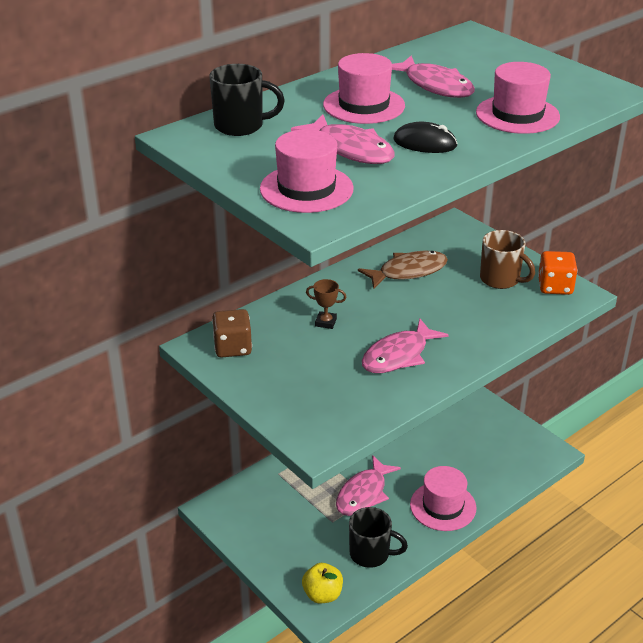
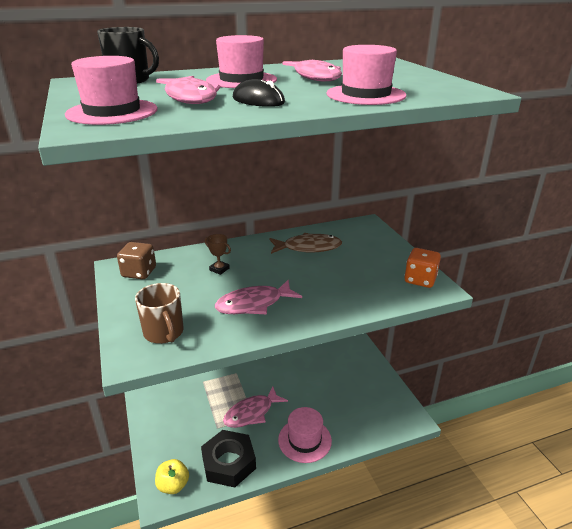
camera: 20 degrees right, 5 degrees down
black mug [349,507,408,568] -> black nut [201,430,256,488]
brown mug [480,230,535,289] -> brown mug moved to [135,283,184,344]

